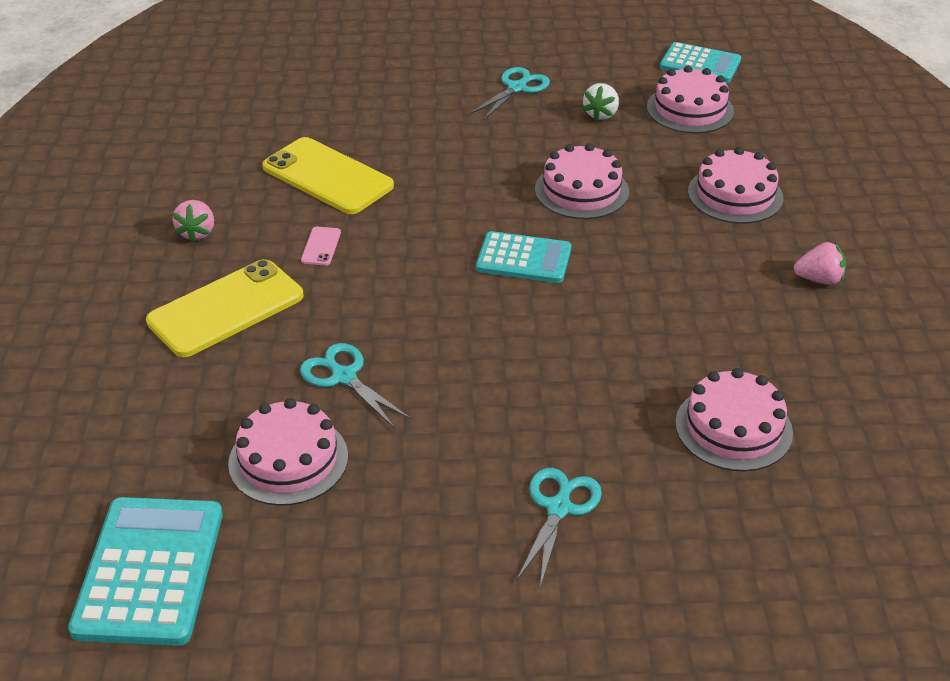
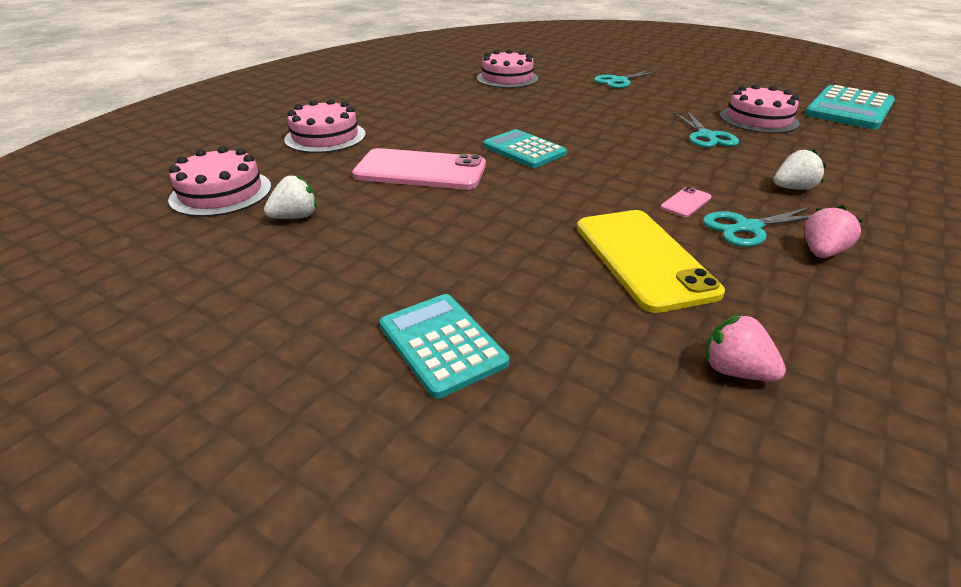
camera: 145 degrees left, 5 degrees down
yellow phone [146,259,303,357] -> white strawberry [774,149,826,190]
turquoise scissors [470,67,550,120] -> turquoise scissors moved to [703,207,811,247]
pink cake [535,143,629,219] -> pink phone [352,148,486,190]
turquoise calculator [660,42,741,83] -> turquoise calculator moved to [380,294,509,399]
pink strawberry [794,242,846,285] -> pink strawberry moved to [705,313,786,381]

